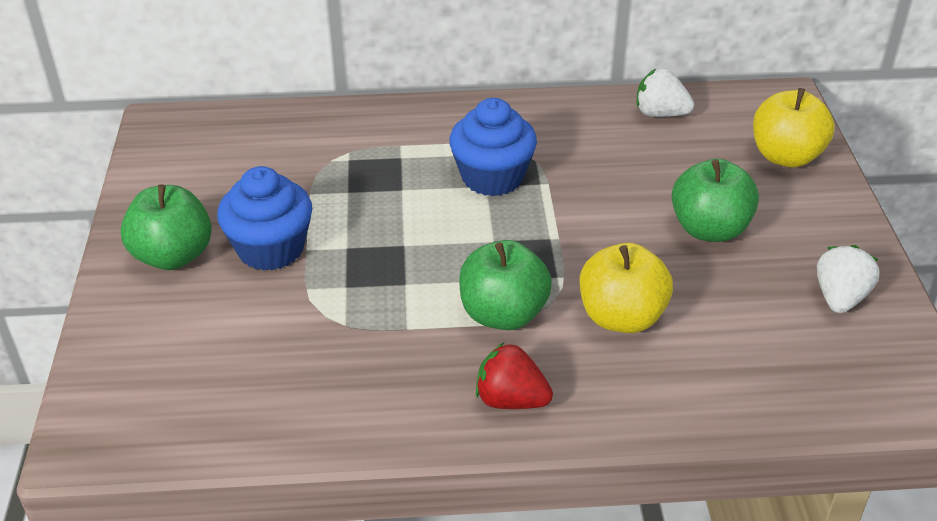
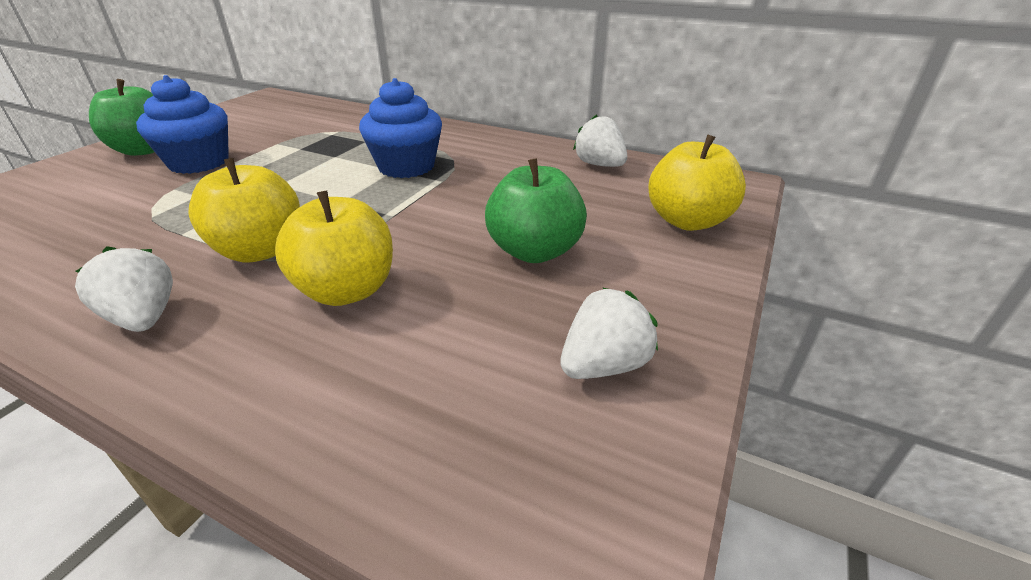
camera: 30 degrees right, 5 degrees down
green apple [459,240,552,330] -> yellow apple [188,158,300,263]
red strawberry [476,342,553,409] -> white strawberry [75,246,173,332]

